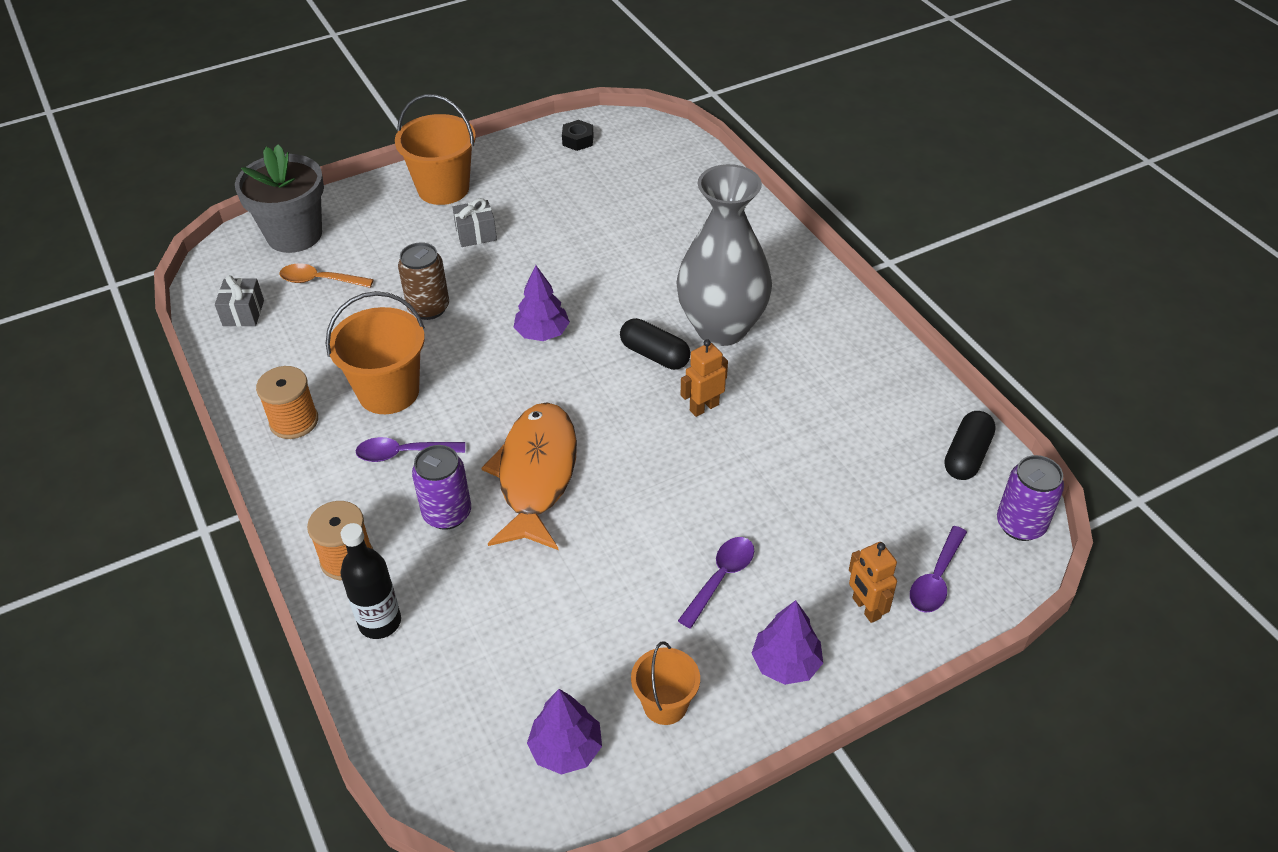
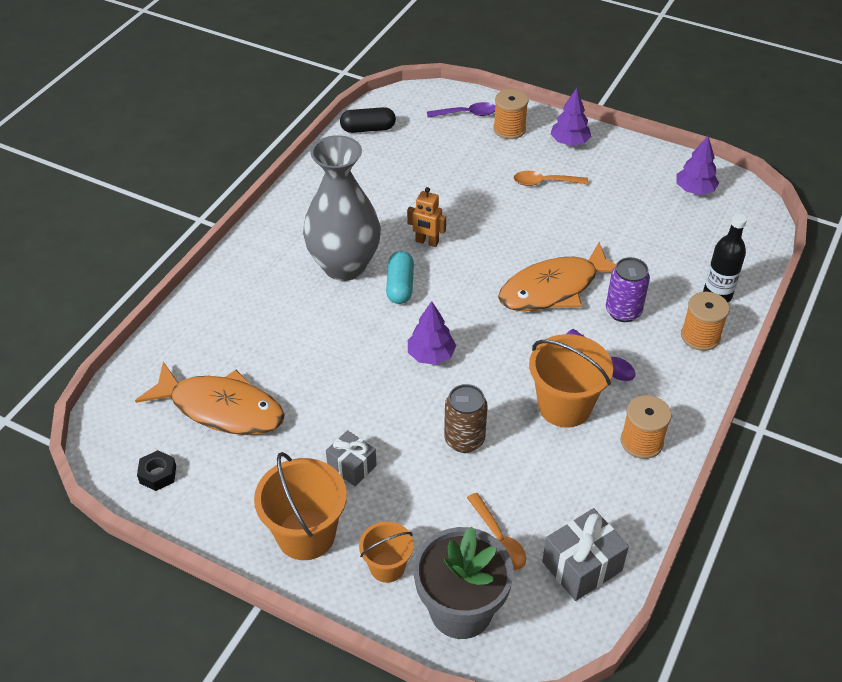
camera: 125 degrees left, 0 degrees up
grey gift [215,275,264,327] -> grey gift [542,508,629,601], size x1.52
black capsule [620,318,691,370] -> turquoise capsule [386,251,414,304]
orange bucket [631,641,700,725] -> orange bucket moved to [359,521,414,583]
purple spoon [678,537,754,628] -> orange spoon [514,171,589,186]
orange robot [849,542,897,623] -> orange spool [493,89,529,139]
purple can [997,455,1064,541] -> none
none -> orange fish [135,362,285,435]

